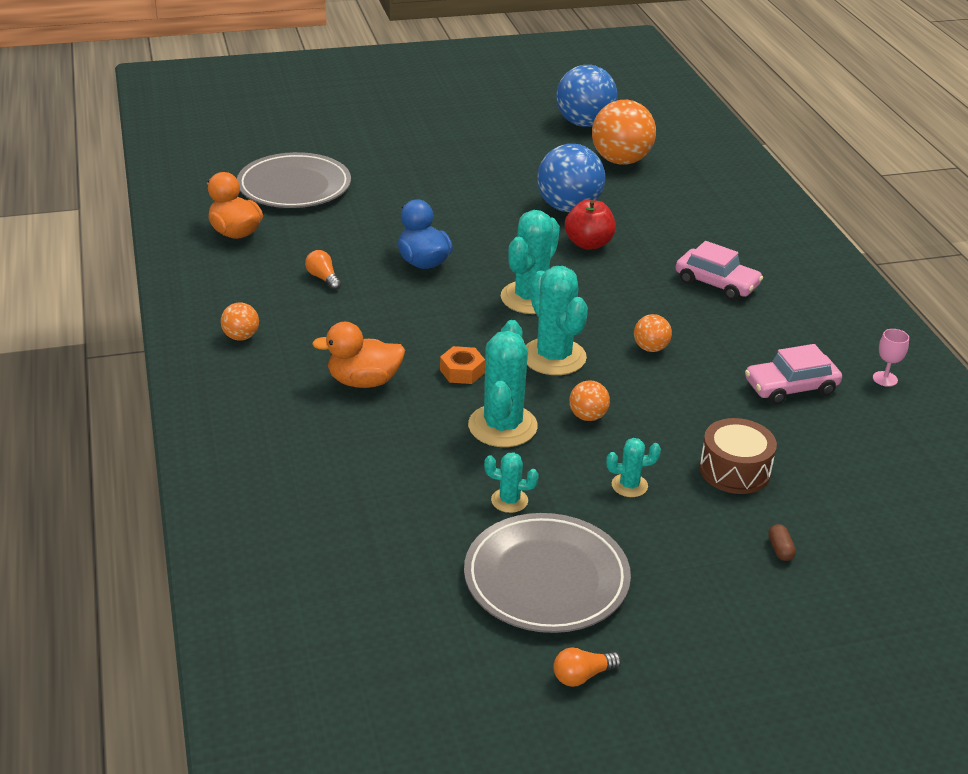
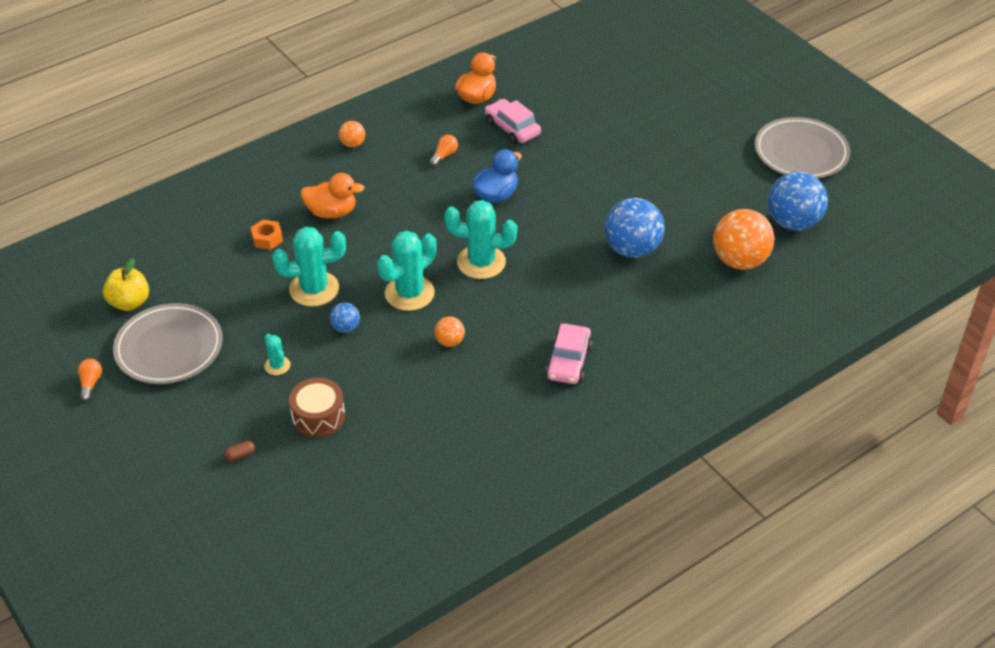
camera: 70 degrees right, 10 degrees up
grey plate [237,152,351,208] -> grey plate moved to [754,117,850,179]
orange duck [312,322,405,388] -> orange duck turned 120 degrees clockwise [300,173,364,219]
orange nut [440,346,485,384] -> orange nut moved to [251,219,283,250]
turquoise cactus [484,452,539,513] -> none
orange light bulb [554,648,622,687] -> orange light bulb turned 45 degrees clockwise [78,359,102,401]
red apple [565,200,616,250] -> none
orange ball [569,380,610,421] -> blue ball [330,303,360,333]
pink car [745,344,842,404] -> pink car moved to [485,99,541,144]
pink goblet [873,329,909,387] -> none
none -> yellow apple [103,258,149,311]

